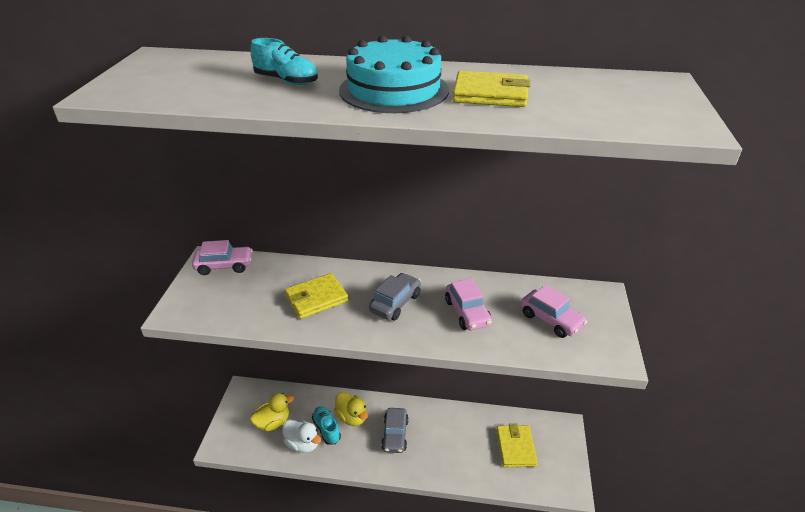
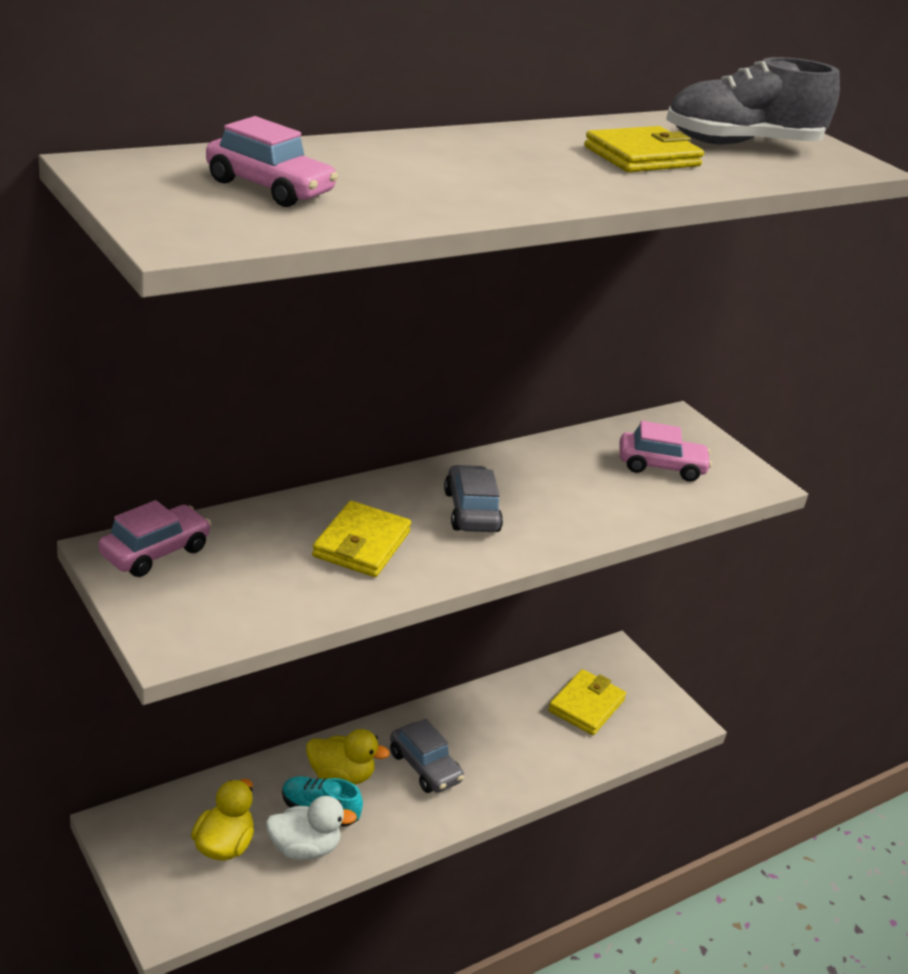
camera: 45 degrees left, 5 degrees down
turquoise shoe [251,38,318,85] -> none
turquoise cake [339,35,449,113] -> none
pink car [445,278,492,331] -> pink car moved to [206,116,338,207]
yellow wallet [496,423,538,467] -> yellow wallet turned 75 degrees clockwise [548,669,626,735]
none -> grey shoe [666,57,840,145]

